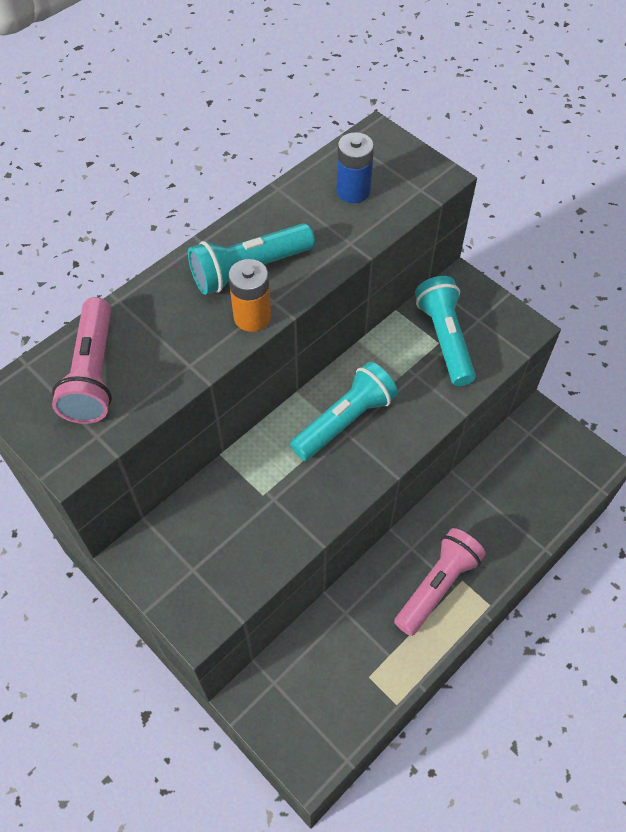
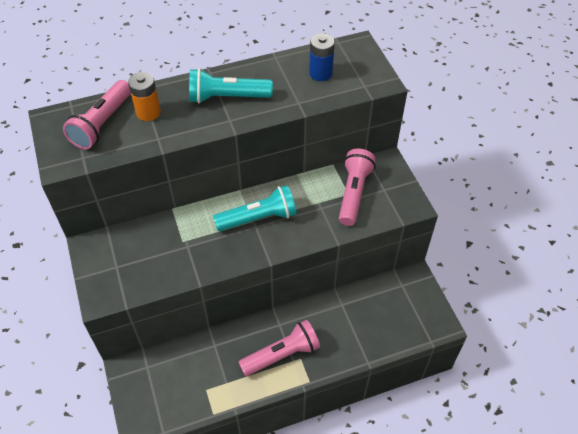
camera: 25 degrees right, 5 degrees down
orange battery [228,259,271,332] -> orange battery moved to [128,72,161,121]
turquoise flashlight [415,276,476,386] -> pink flashlight [339,149,376,226]

